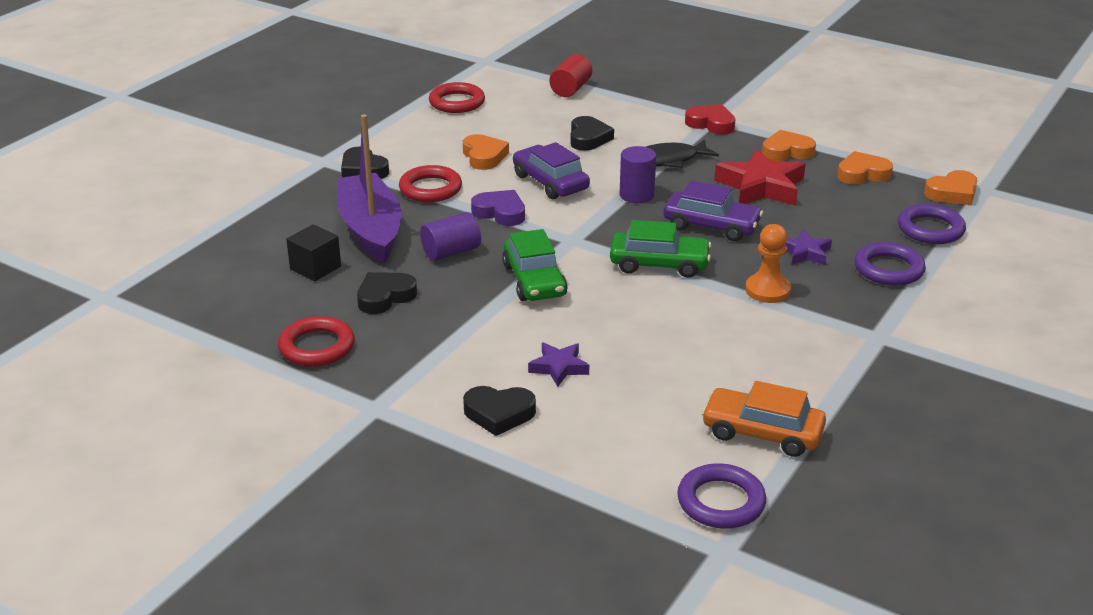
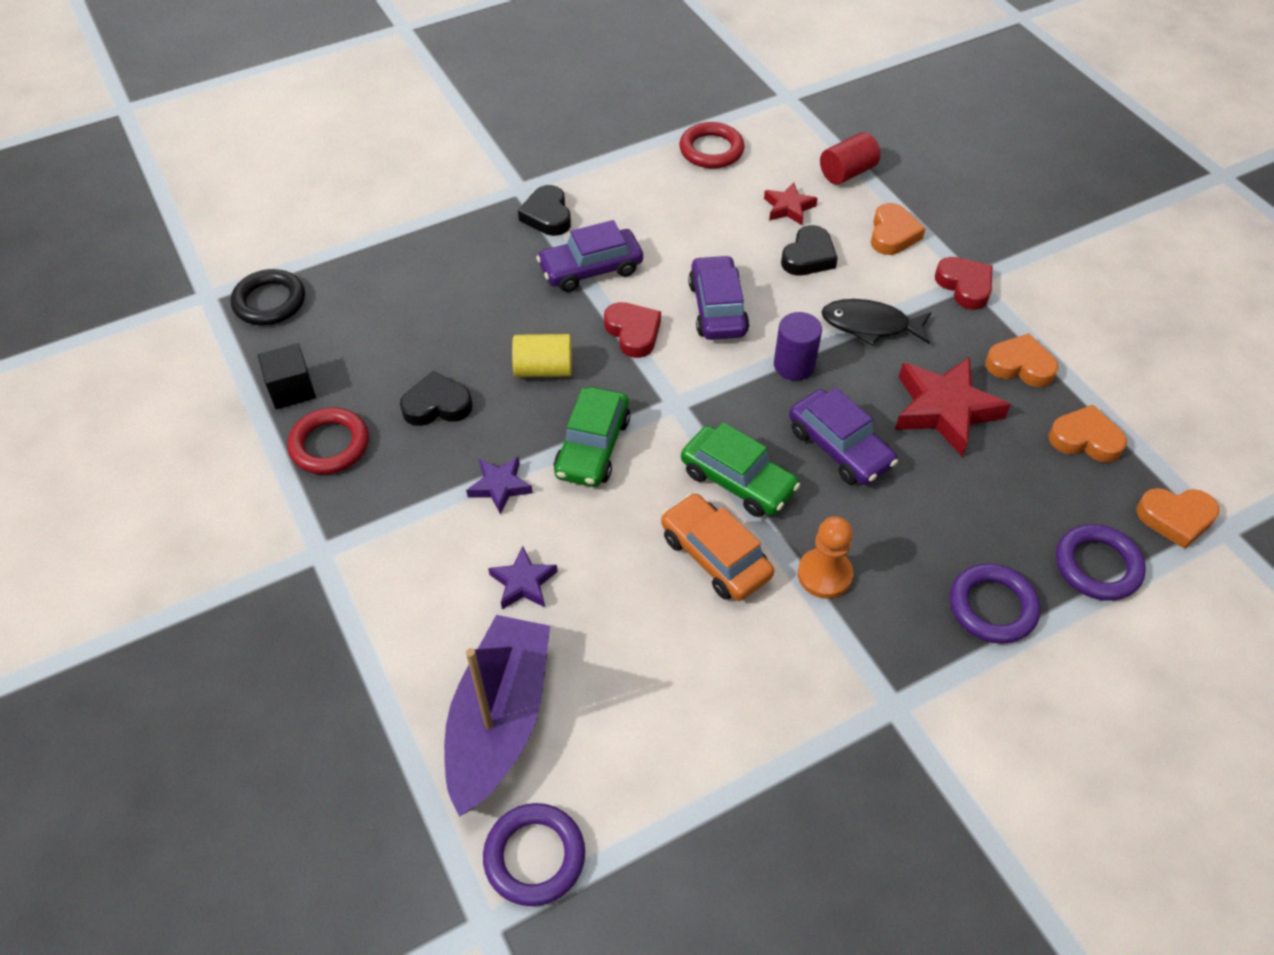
camera: 30 degrees right, 20 degrees up
black cube [286,224,341,281] -> black cube moved to [258,343,316,409]
purple boat [337,114,402,263] -> purple boat moved to [444,615,550,817]
red ring [399,165,462,202] -> purple car [536,220,643,292]
purple cylinder [420,212,481,261] -> yellow cylinder [512,334,572,377]
orange heart [463,134,509,170] -> orange heart moved to [871,203,925,255]
black heart [463,386,536,436] -> none
purple heart [471,190,525,226] -> red heart [604,302,661,358]
orange car [701,381,826,457] -> orange car moved to [661,493,774,601]
purple star [785,230,832,265] -> purple star moved to [466,456,533,515]
none -> black ring [231,269,305,325]
none -> red star [764,182,818,225]

